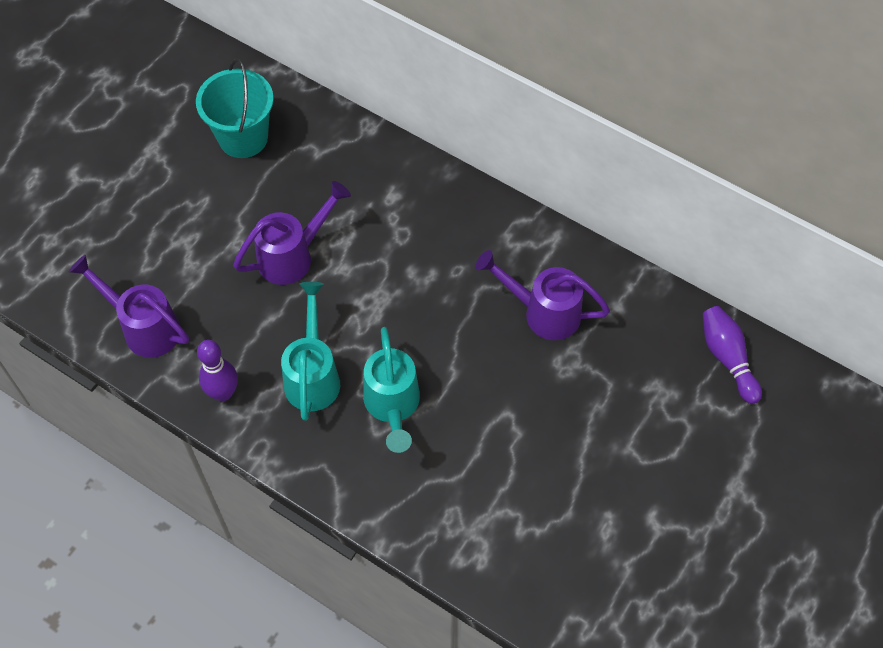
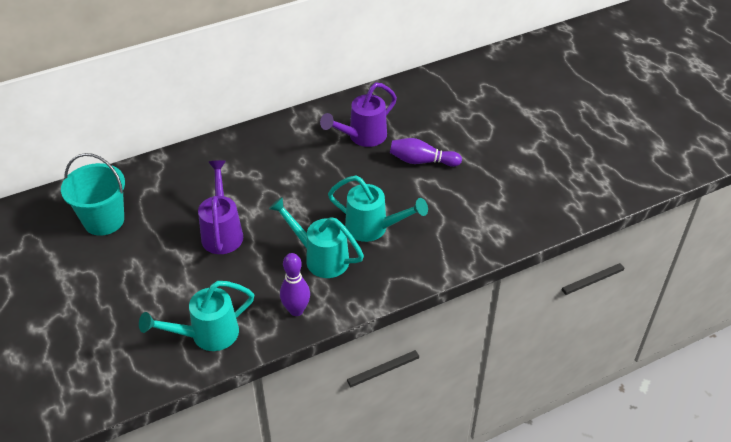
camera: 60 degrees left, 15 degrees down
purple watering can [69,255,189,358] -> turquoise watering can [139,281,254,351]
purple bowling pin [703,306,762,404] -> purple bowling pin moved to [390,138,462,167]

